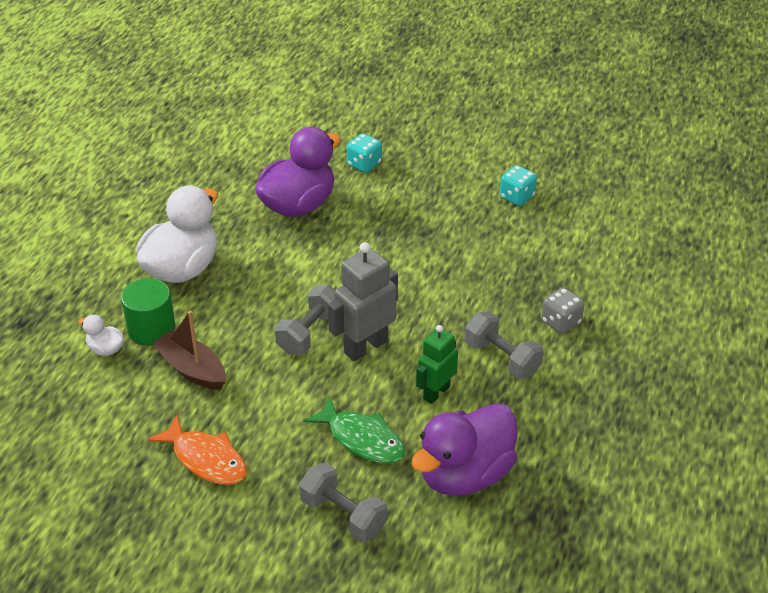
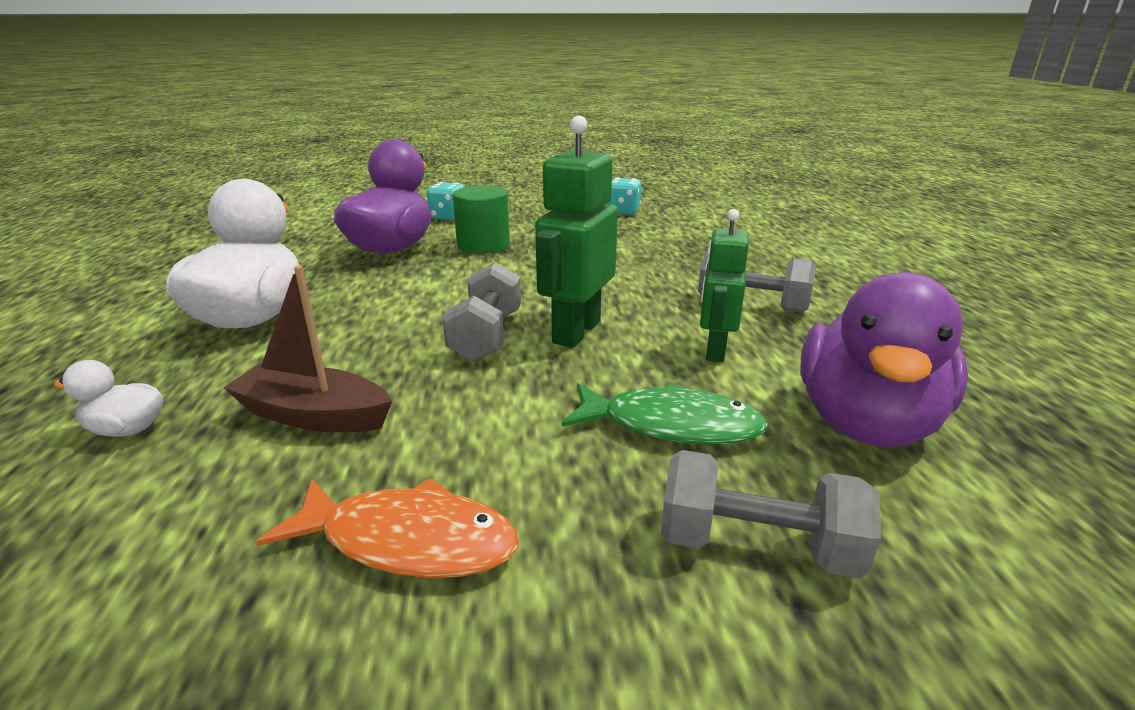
camera: 25 degrees left, 15 degrees down
green cylinder [121,278,176,346] -> green cylinder moved to [453,185,510,254]
grey robot [328,242,398,361] -> green robot [535,116,618,348]
grey dice [542,287,584,334] -> none

